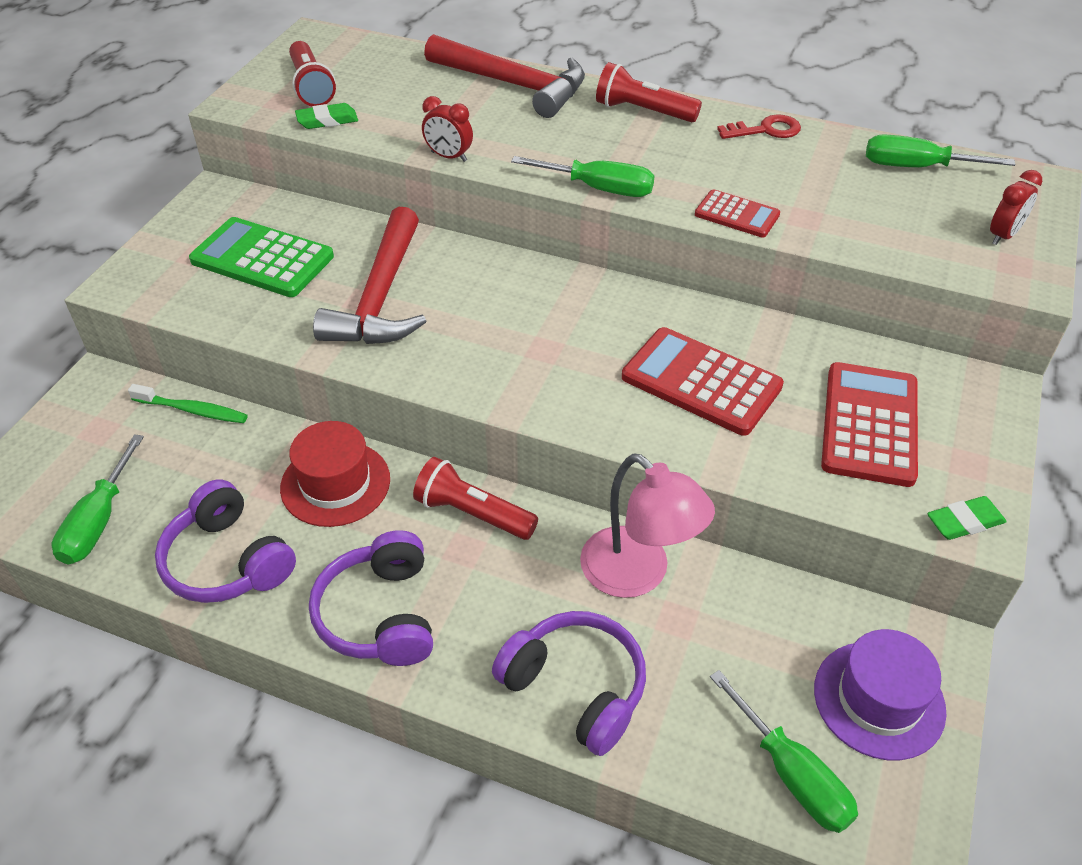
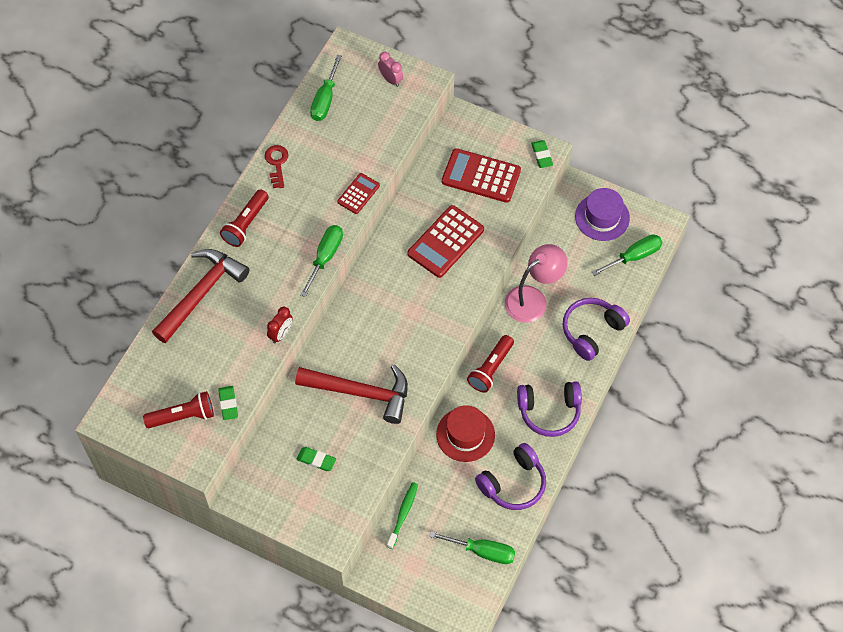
camera: 85 degrees left, 15 degrees up
green calculator [189,217,334,297] -> green eraser [297,447,336,471]
red clock [990,170,1042,245] -> pink clock [378,52,403,87]

